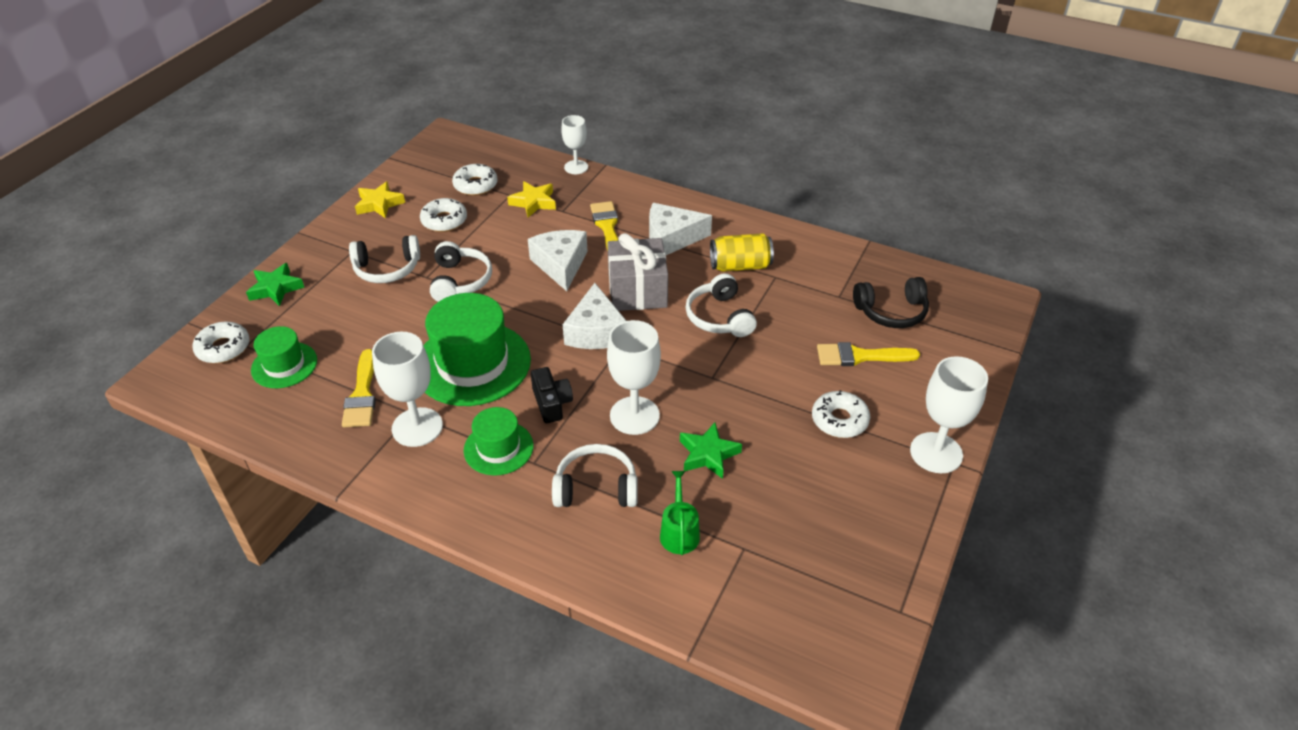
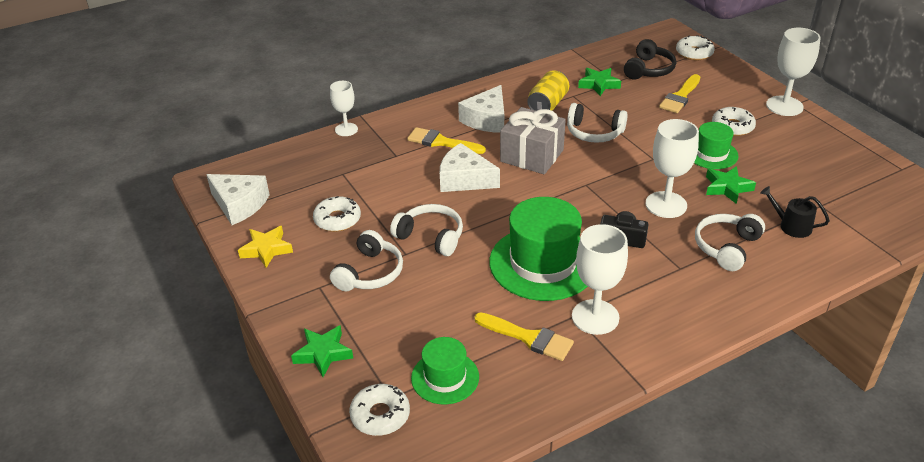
camera: 55 degrees left, 5 degrees down
white donut [452,164,497,196] -> white donut moved to [676,35,715,60]
green hat [464,407,534,476] -> green hat moved to [694,122,739,169]
yellow star [507,181,556,218] -> none
white cheese [563,283,626,349] -> white cheese moved to [206,174,270,225]
green watering can [660,471,700,555] -> black watering can [760,186,830,238]
none -> green star [578,68,621,96]

